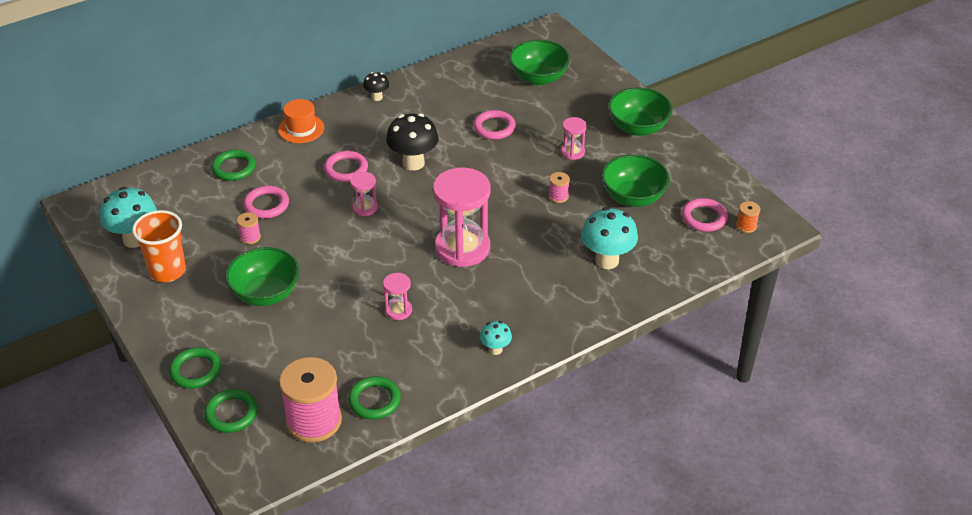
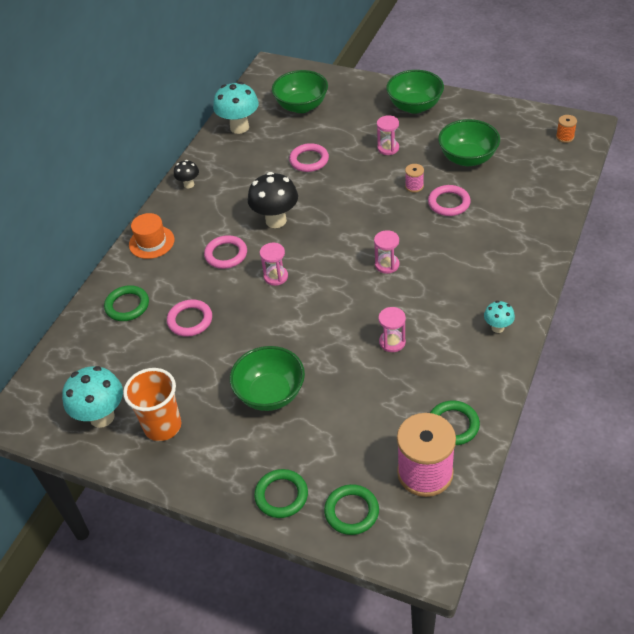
camera: 30 degrees left, 5 degrees up
pink spool [237,212,261,244] -> none
pink hourglass [433,168,491,267] -> pink hourglass [374,230,400,274], size x0.47
turquoise mushroom [581,207,638,269] -> turquoise mushroom moved to [213,82,259,134]
pink ring [682,198,728,232] -> pink ring moved to [428,185,471,216]

